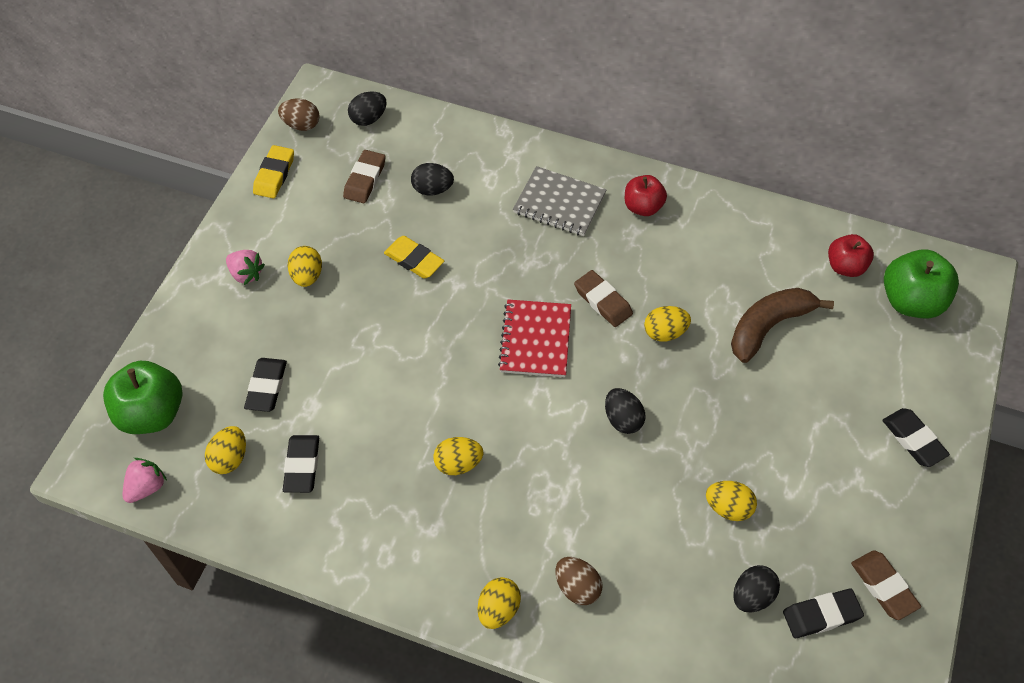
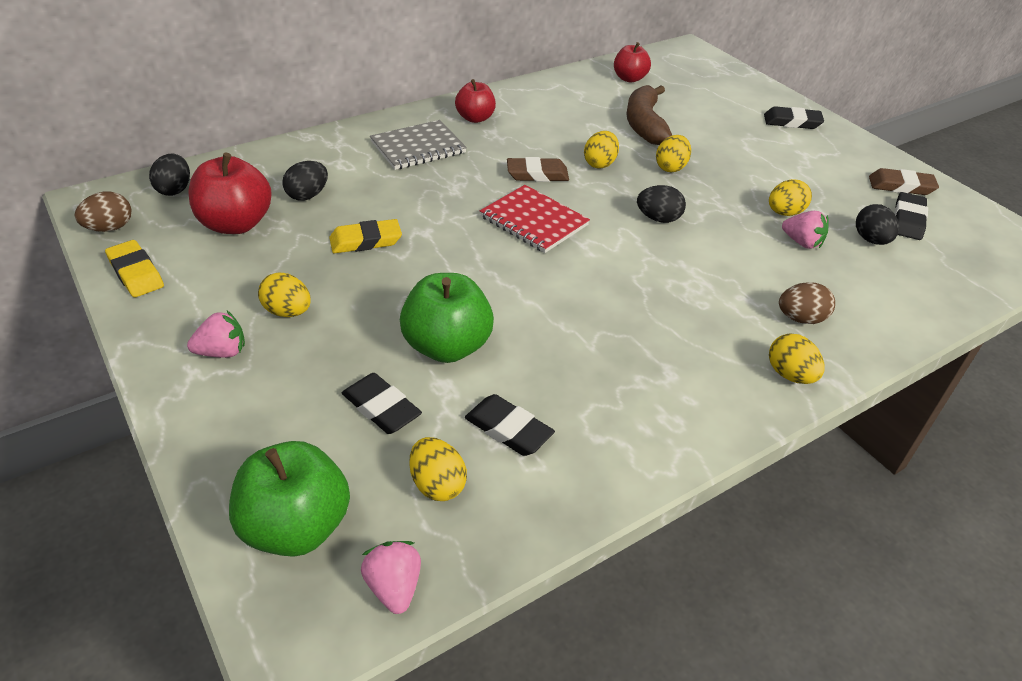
camera: 55 degrees left, 15 degrees down
brown eraser [343,150,385,203] -> red apple [188,153,272,234]
yellow egg [433,437,483,475] -> yellow egg moved to [656,135,691,172]
green apple [884,249,959,319] -> green apple moved to [400,273,494,363]
none -> pink strawberry [782,211,829,249]

